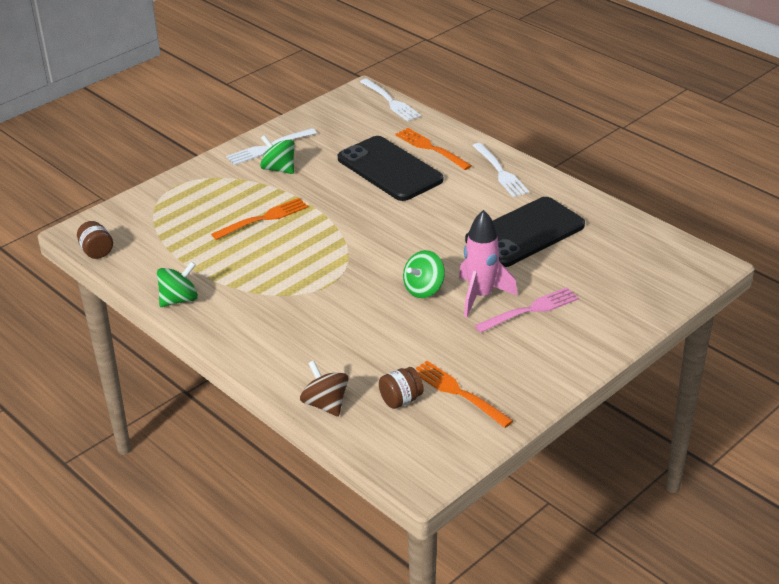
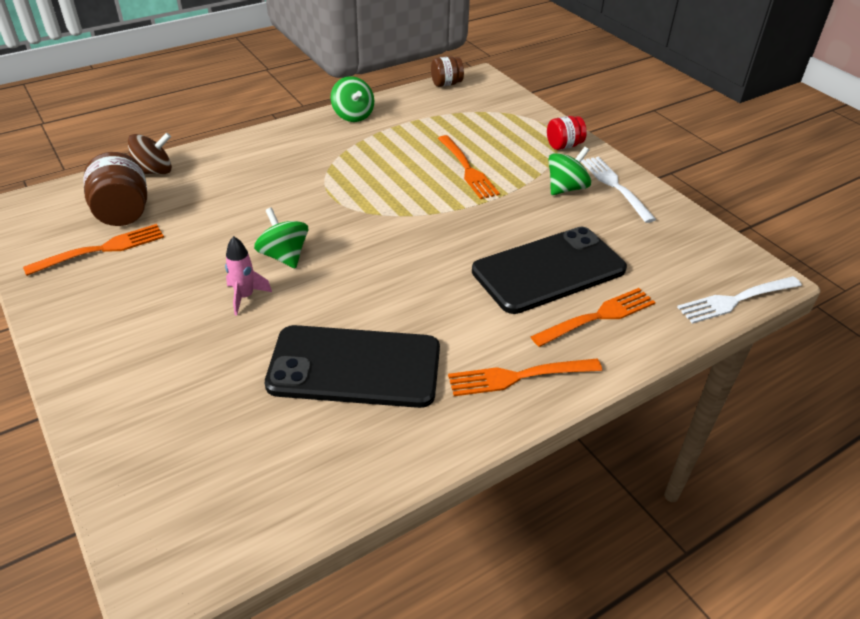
camera: 100 degrees right, 5 degrees up
brown jar [379,367,424,409] -> brown jar [83,152,147,226], size x1.61
pink rocket [459,210,518,317] -> pink rocket [225,236,272,316], size x0.59
black phone [465,197,585,267] -> black phone turned 60 degrees counterclockwise [265,325,440,408]
white fork [473,143,530,197] -> orange fork [448,359,602,396]
pink fork [474,287,579,333] -> none
none -> red jar [547,116,587,150]

